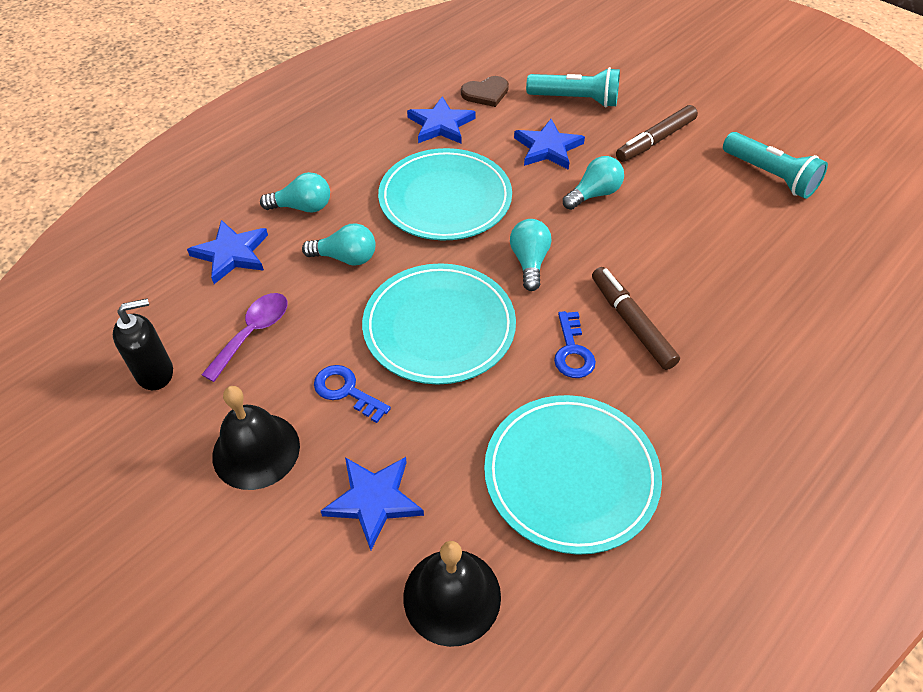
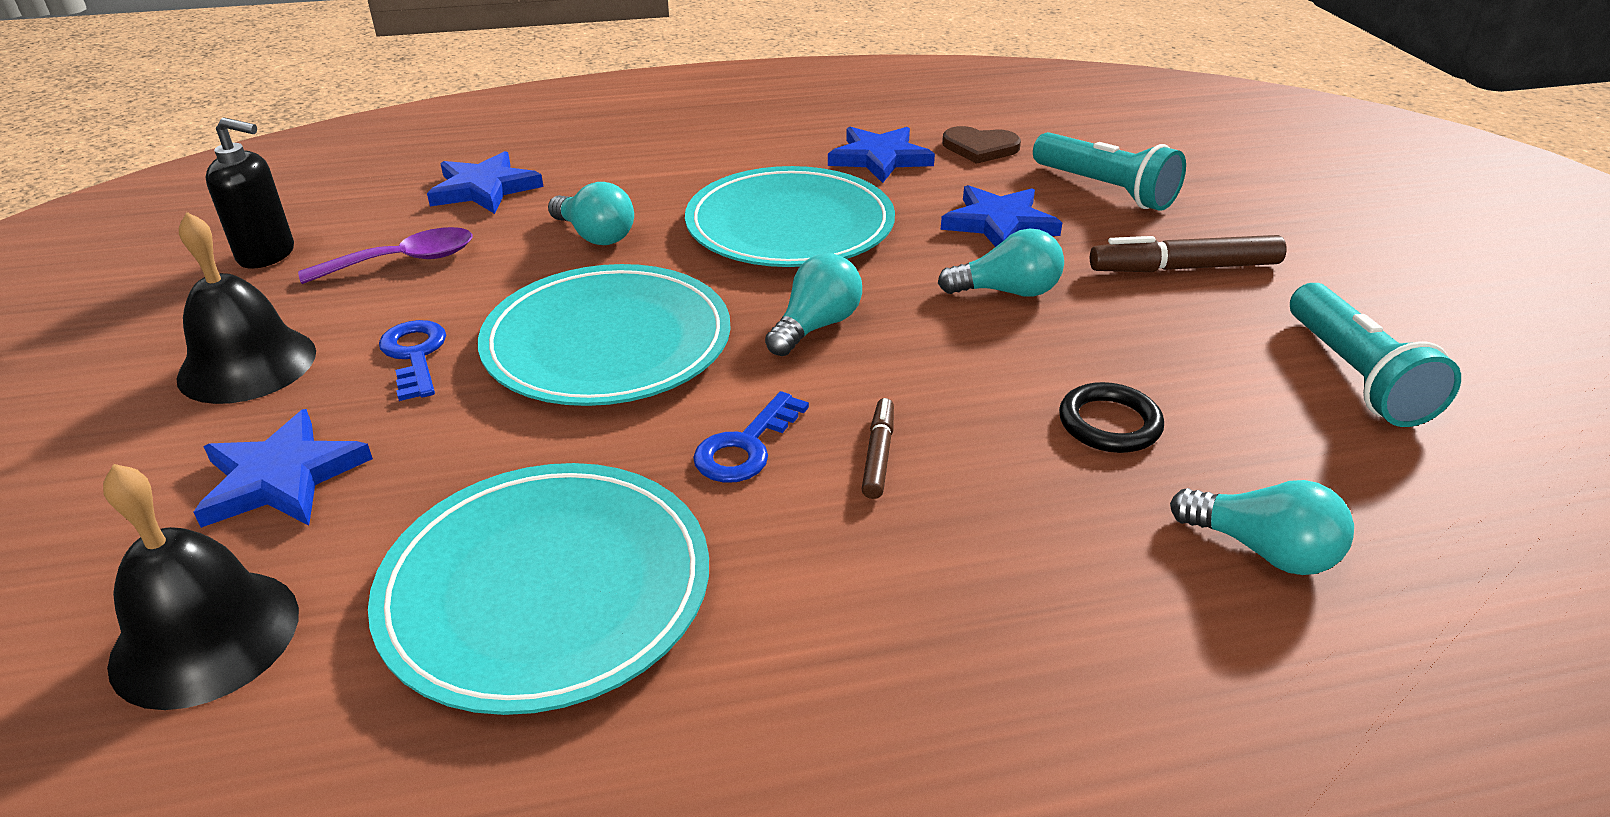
camera: 35 degrees right, 15 degrees down
turquoise light bulb [260,172,330,212] -> turquoise light bulb moved to [1170,480,1354,575]
brown marker [592,267,680,370] -> brown marker [862,398,894,499], size x0.56
none -> black ring [1059,382,1164,453]

